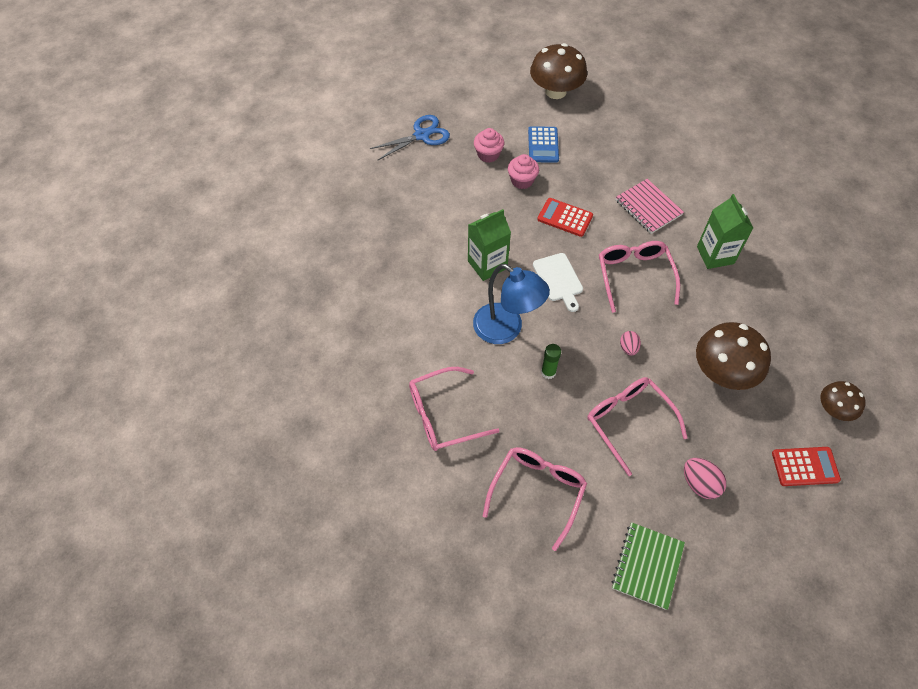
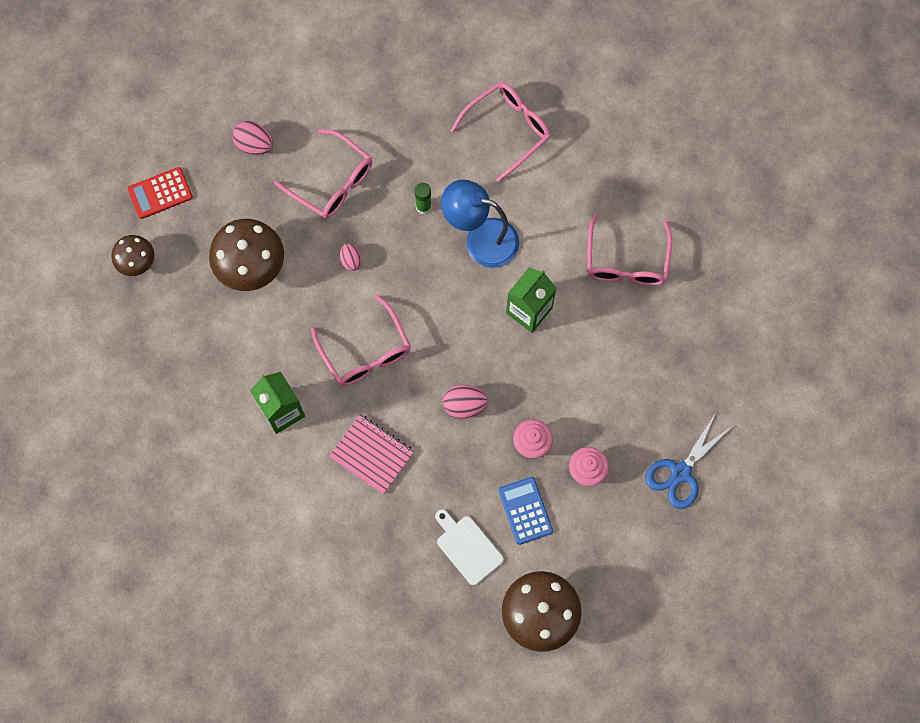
camera: 160 degrees right, 15 degrees up
pink glasses [483,447,587,551] -> pink glasses moved to [587,213,672,286]
white cutting board [533,253,583,312] -> white cutting board moved to [435,509,504,585]
red calculator [537,198,593,237] -> pink egg [443,385,488,418]
green notebook [611,522,685,610] -> none

